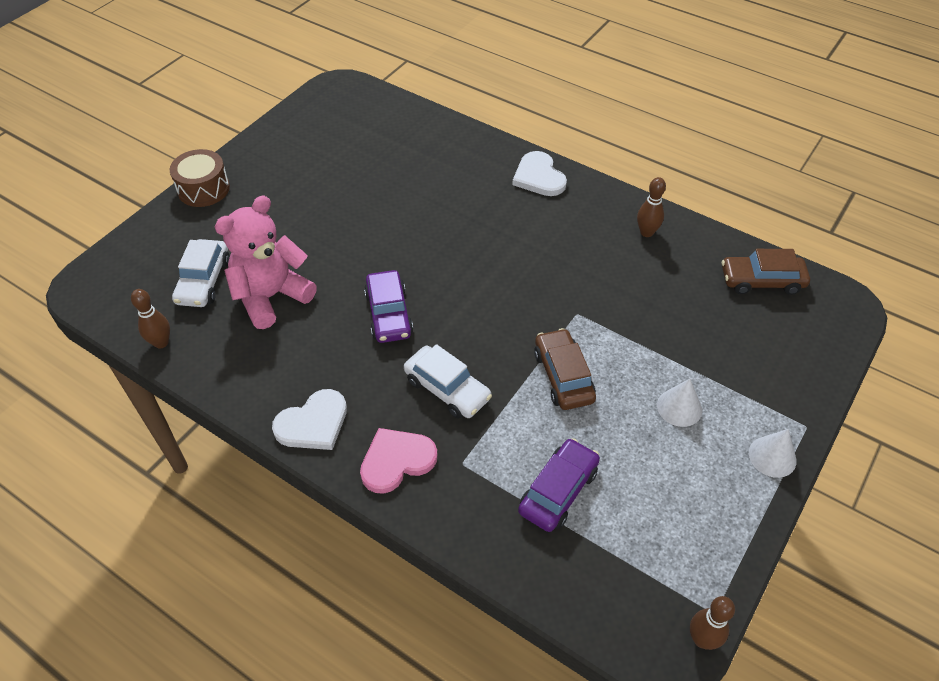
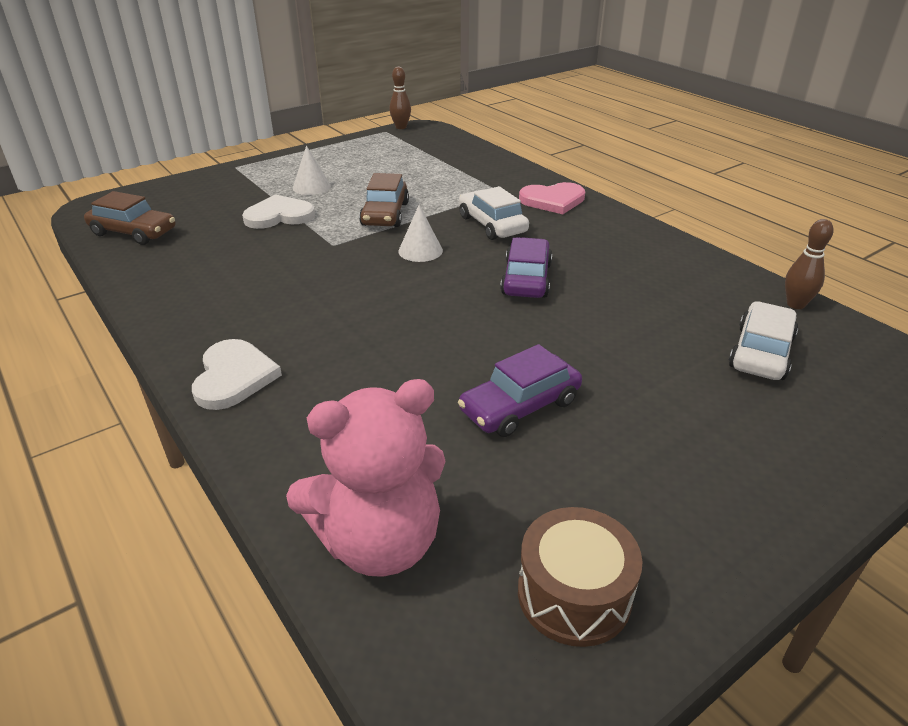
camera: 160 degrees left, 15 degrees down
brown drum [170,149,230,207] -> brown drum moved to [518,507,643,647]
pink teddy bear [215,196,317,329] -> pink teddy bear moved to [286,379,446,577]
white heart [272,389,347,450] -> white heart moved to [242,194,315,229]
purple car [518,438,600,532] -> purple car moved to [458,344,582,437]
brown bowling pin [637,177,666,237] -> none
white cone [749,429,797,478] -> white cone moved to [398,205,443,262]

